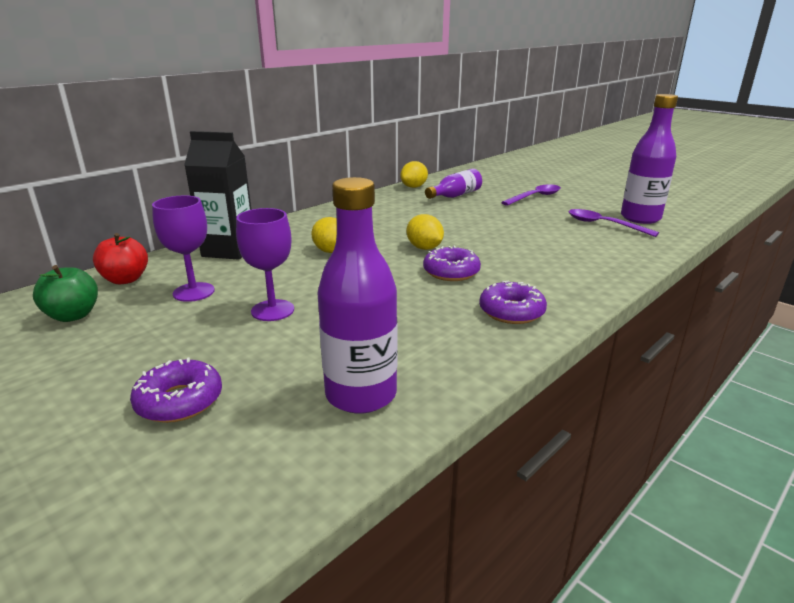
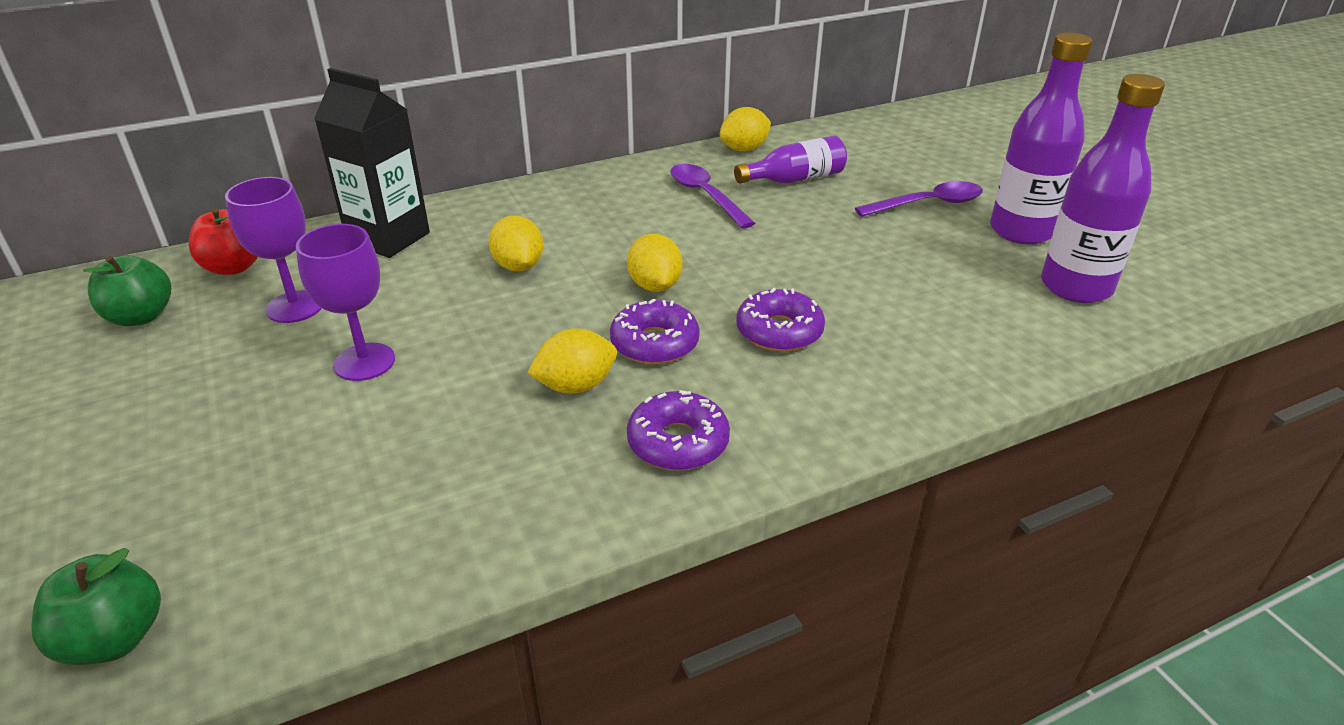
camera: 20 degrees right, 10 degrees up
purple donut [130,357,222,423] -> purple donut moved to [736,288,825,352]
purple bottle [317,177,397,414] -> purple bottle moved to [990,33,1093,245]
purple spoon [568,209,659,237] -> purple spoon moved to [670,164,755,229]
none -> green apple [32,548,161,665]
none -> yellow lemon [527,328,617,394]

